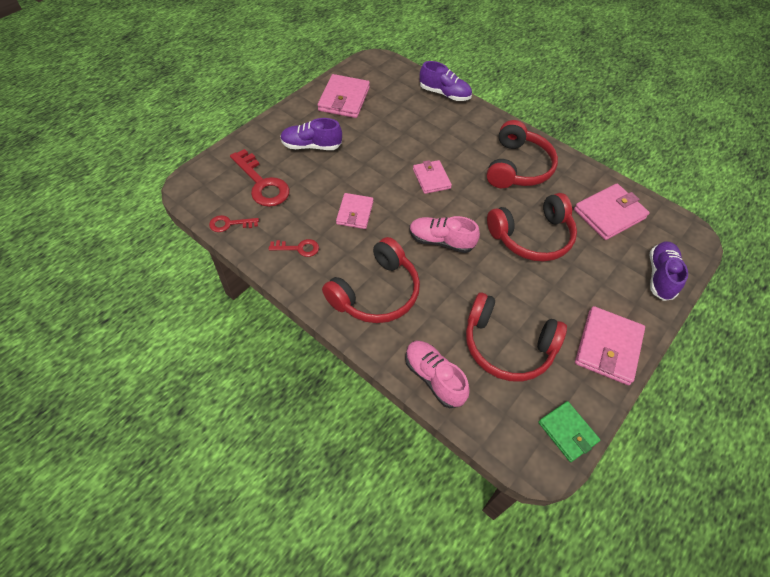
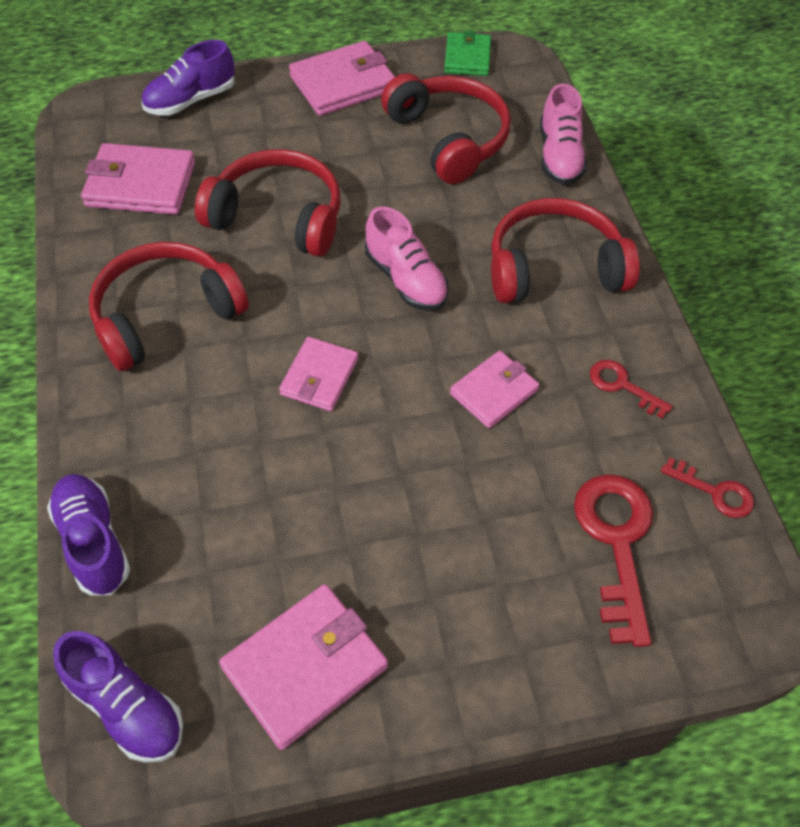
camera: 140 degrees left, 0 degrees up
purple shoe [280,118,342,150] -> purple shoe moved to [53,631,183,762]

